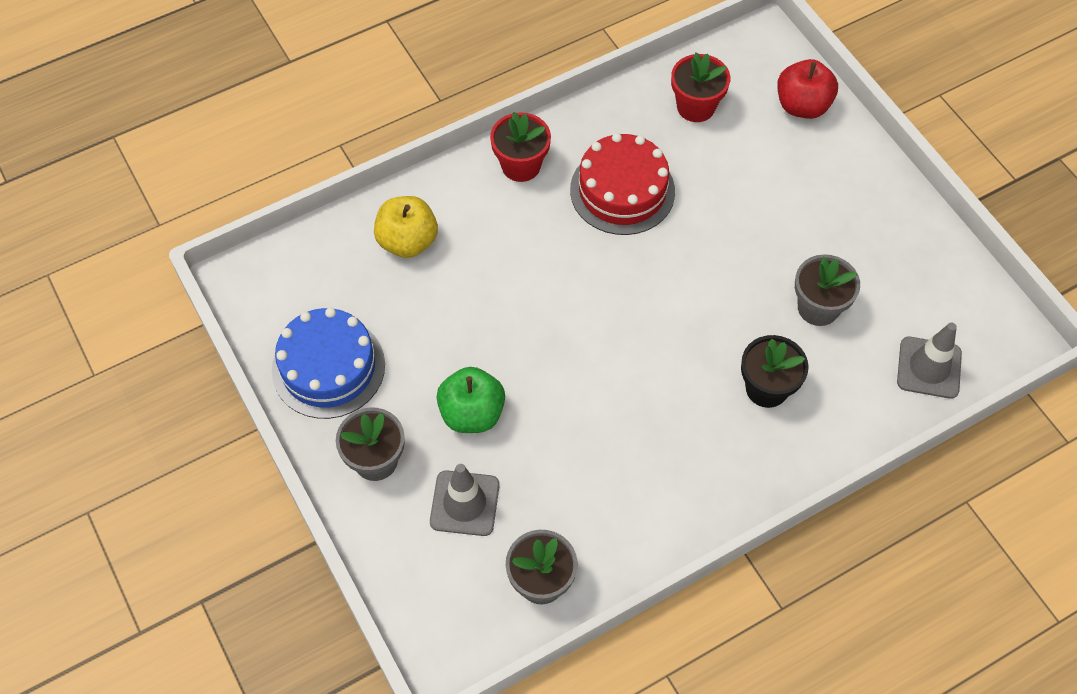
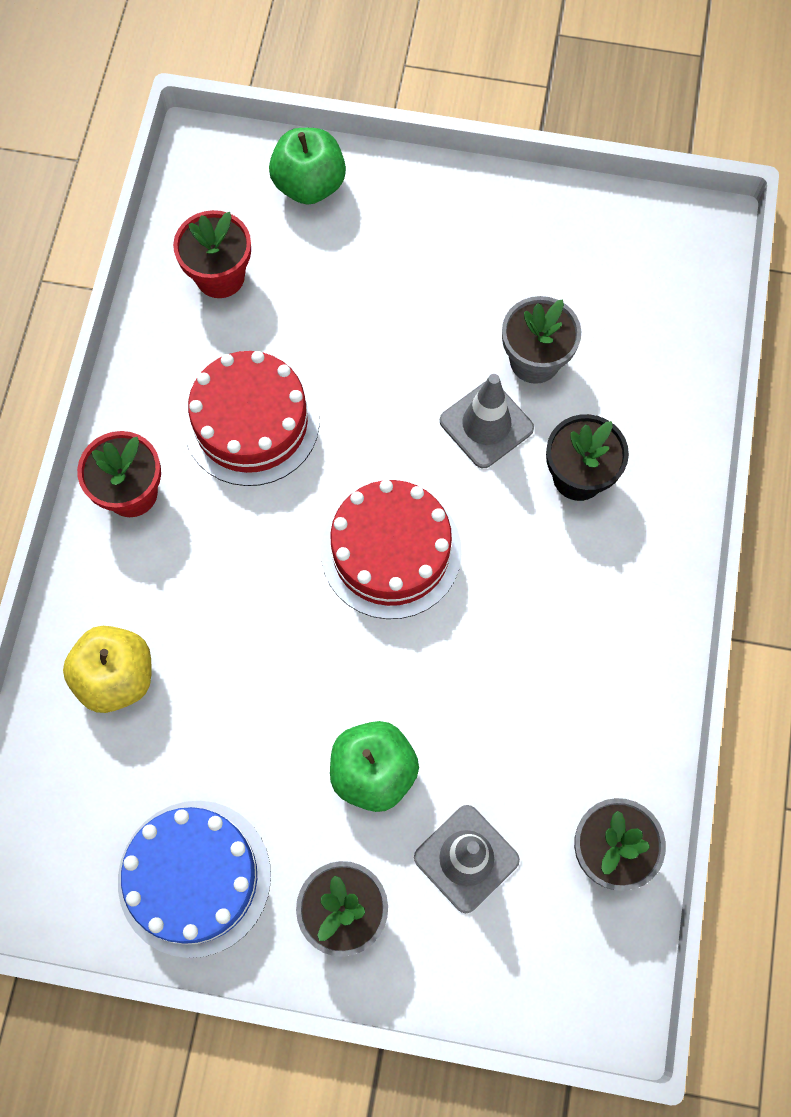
camera: 50 degrees left, 10 degrees up
red apple [777,59,838,119] -> green apple [269,128,346,205]
grey traffic cone [897,322,962,399] -> grey traffic cone moved to [440,374,534,468]
none -> red cake [321,480,462,619]

